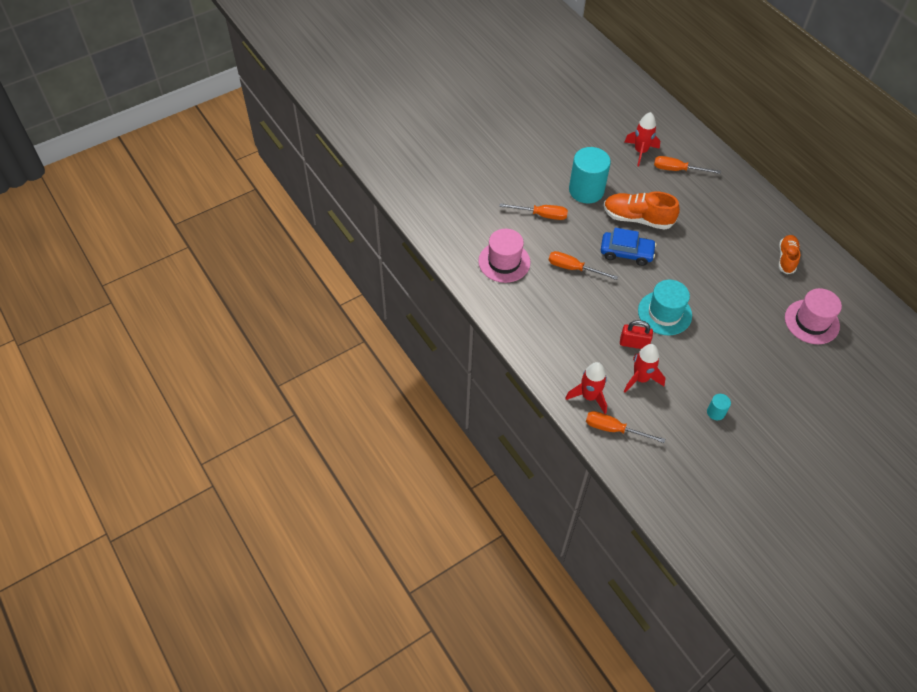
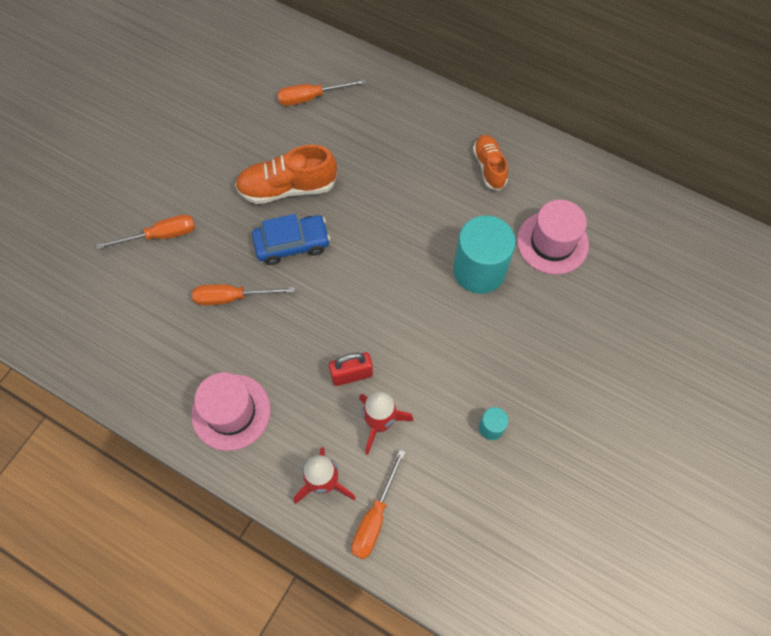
camera: 25 degrees left, 10 degrees up
pink hat [478,229,531,283] -> pink hat moved to [191,372,271,451]
turquoise cylinder [569,147,611,203] -> turquoise cylinder moved to [453,215,516,294]
orange screwdriver [586,411,665,443] -> orange screwdriver turned 60 degrees counterclockwise [351,449,405,560]
red rocket [625,112,660,166] -> none
turquoise hat [638,280,692,335] -> none

